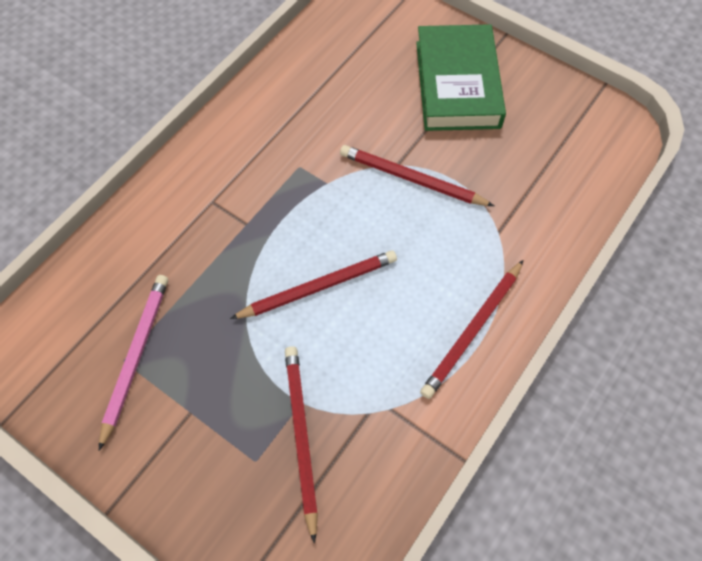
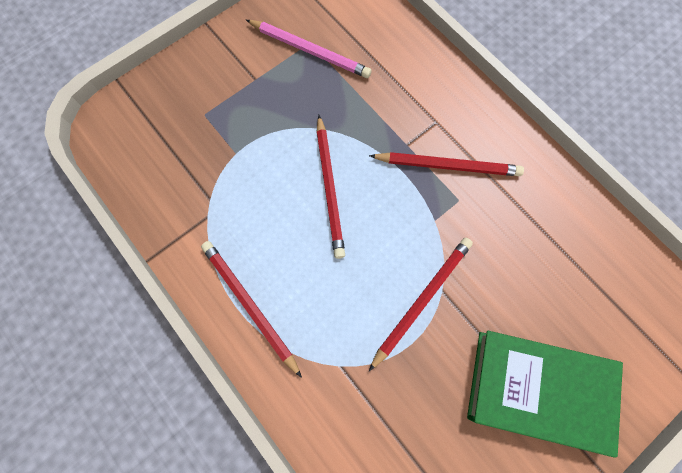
camera: 105 degrees right, 10 degrees up
red pencil [285,346,318,543] -> red pencil moved to [369,152,524,176]

